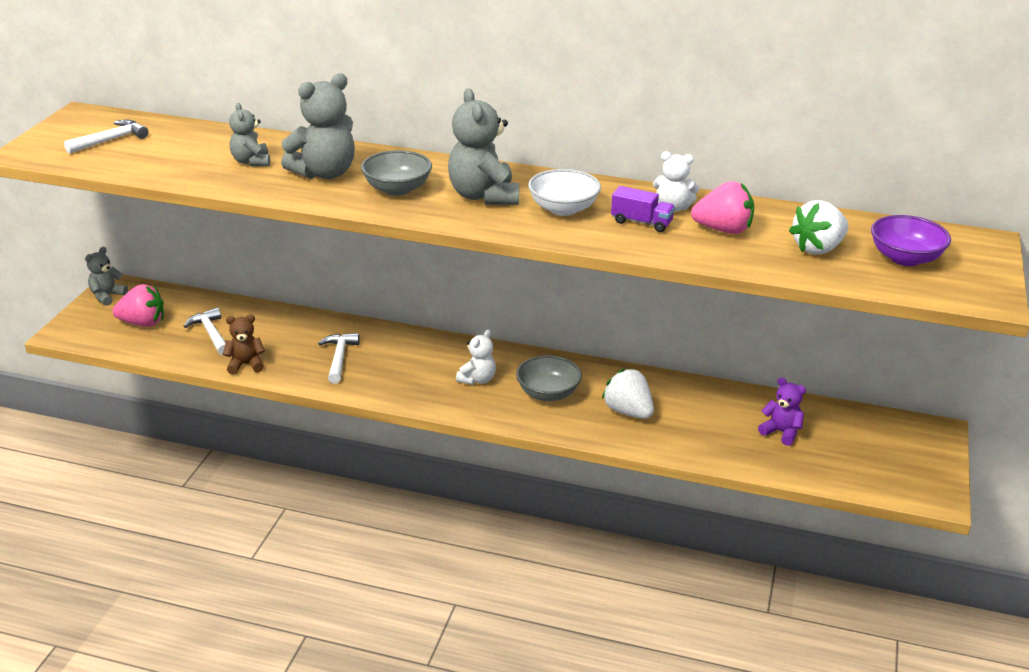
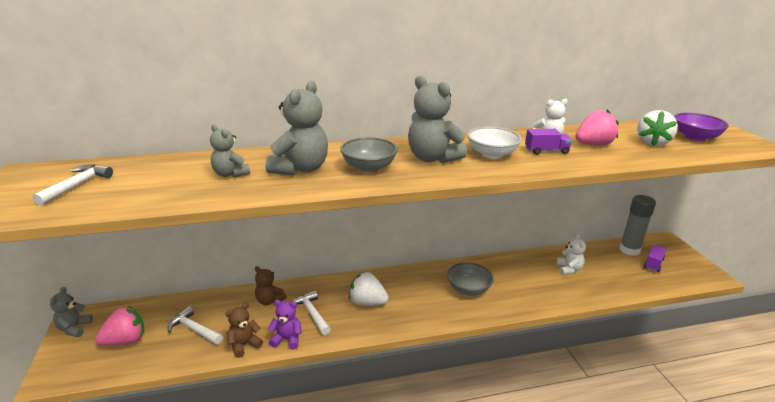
camera: 30 degrees left, 5 degrees down
white teddy bear [456,329,496,385] -> white teddy bear moved to [557,234,586,275]
white strawberry [602,368,654,419] -> white strawberry moved to [349,271,389,306]
purple teddy bear [758,377,806,446] -> purple teddy bear moved to [268,300,302,350]
none -> brown teddy bear [255,266,287,305]
none -> grey glue stick [619,195,656,256]
none -> purple truck [644,245,666,272]

